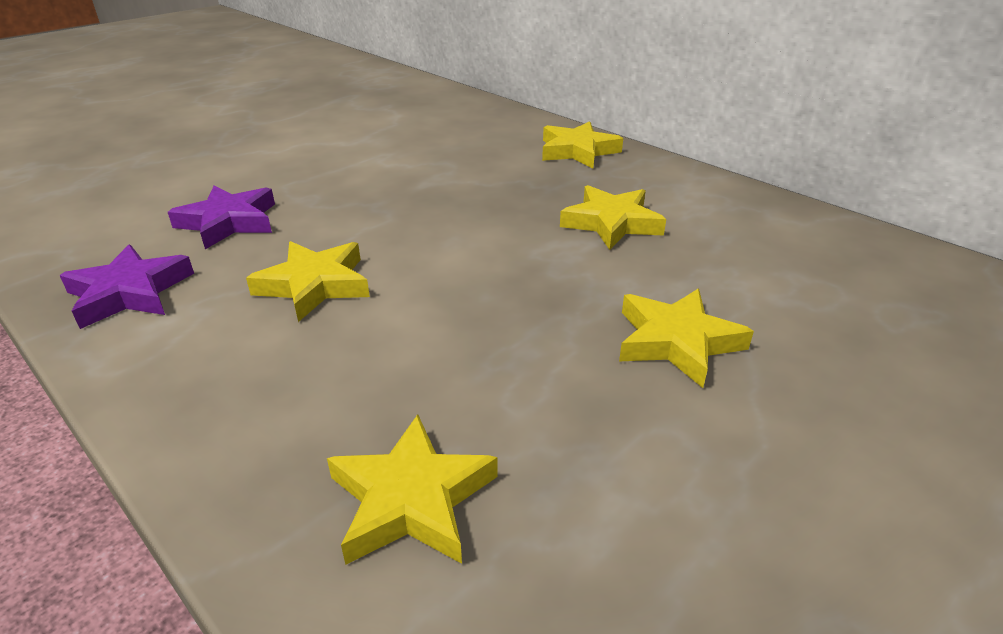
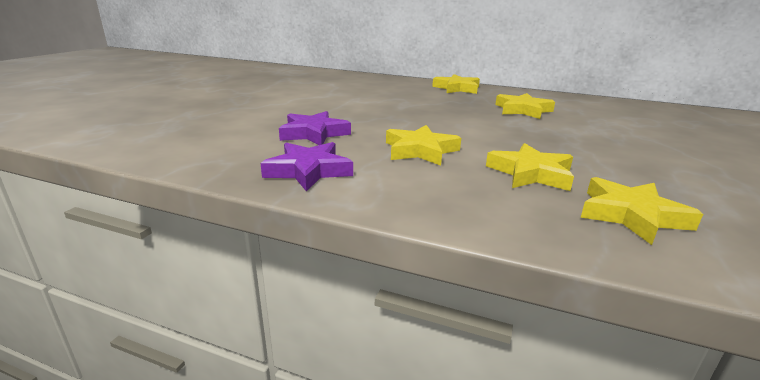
camera: 25 degrees left, 10 degrees down
yellow star [619,289,754,388] -> yellow star moved to [486,143,574,191]

